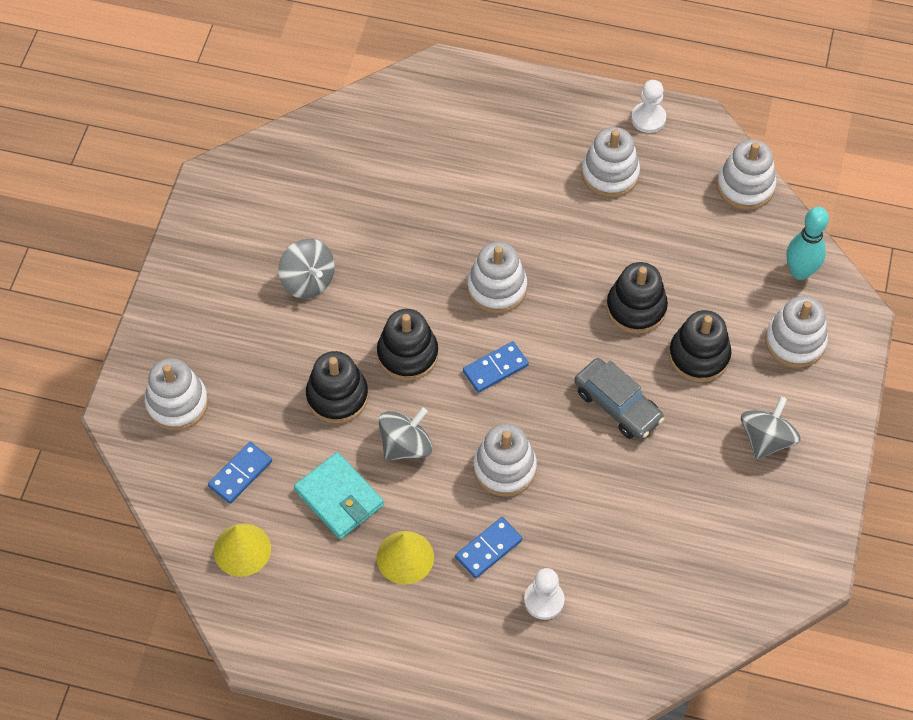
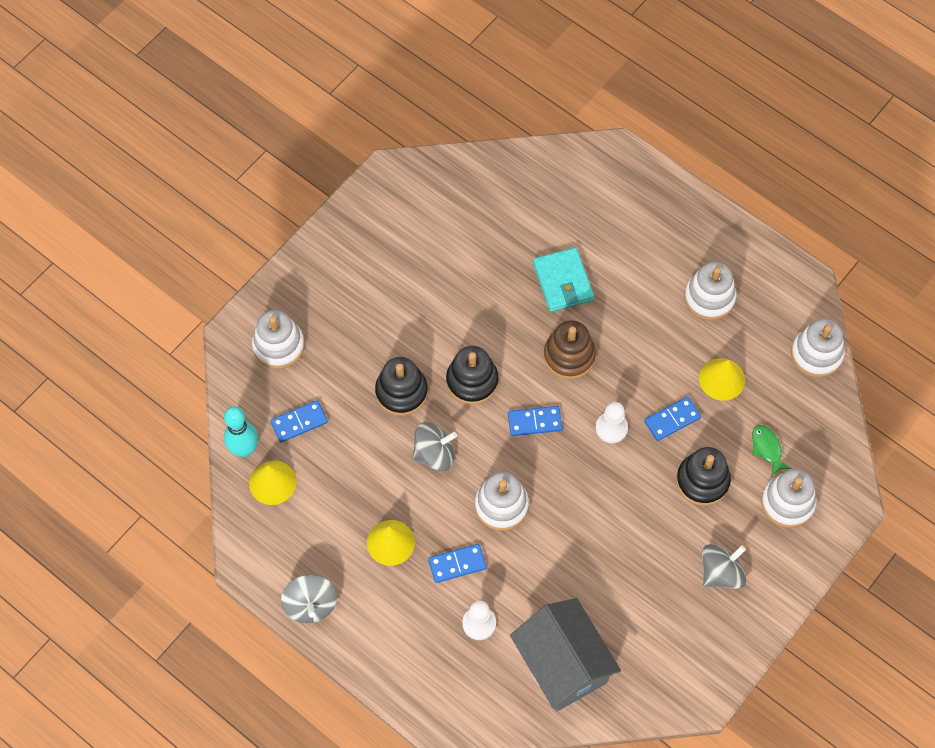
camera: 25 degrees right, 5 degrees up
grey spinning top [279,239,335,298] -> grey spinning top moved to [281,574,337,623]
turquoise wallet [294,452,384,539] -> turquoise wallet moved to [533,248,594,312]
white stacking toy [467,242,527,313] -> brown stacking toy [544,320,596,379]
grey car [574,358,664,440] -> none
black stacking toy [606,262,668,334] -> blue domino [644,396,701,441]
white pawn [631,80,666,133] -> white pawn moved to [596,402,628,443]
turquoise bowling pin [786,207,829,280] -> turquoise bowling pin moved to [224,406,258,457]
none -> grey house [510,598,621,712]
none -> yellow cone [699,358,745,401]
none -> green fish [752,425,792,477]

